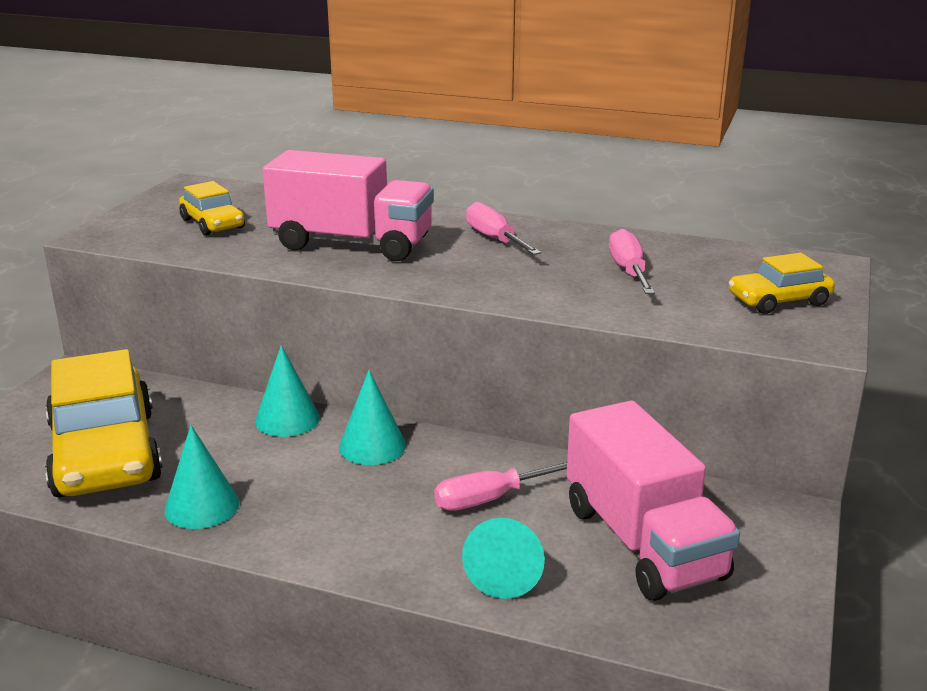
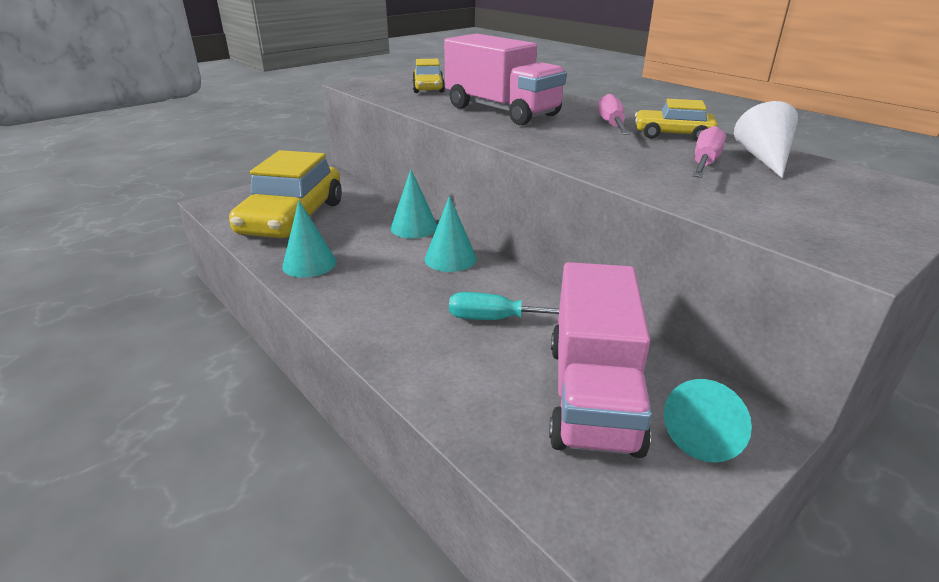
camera: 30 degrees right, 5 degrees up
pink screwdriver [434,462,567,511] -> turquoise screwdriver [449,292,559,320]
turquoise cone [462,518,545,599] -> turquoise cone moved to [664,379,752,463]
yellow car [729,253,835,314] -> yellow car moved to [635,99,718,141]
none -> white cone [734,101,798,178]

